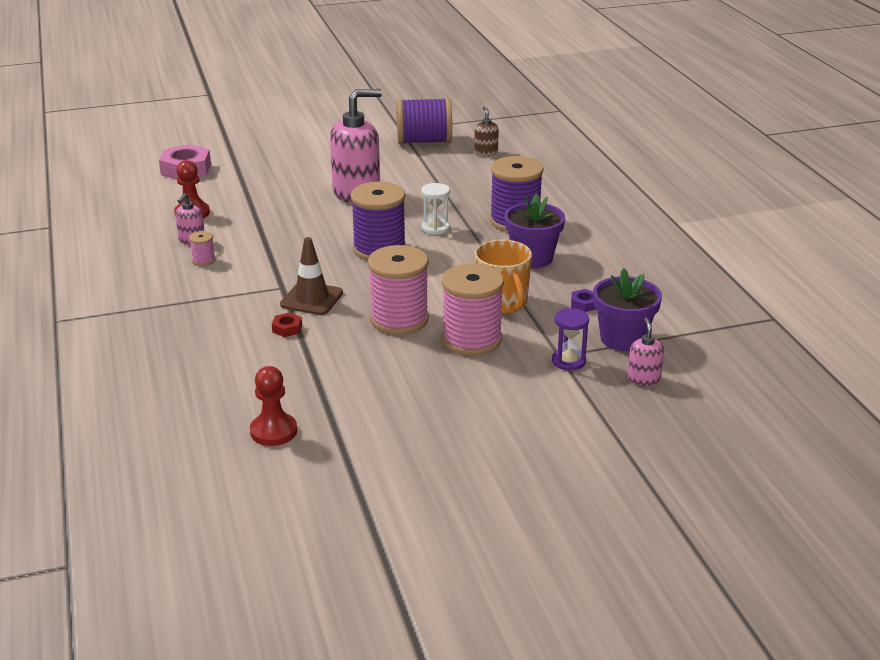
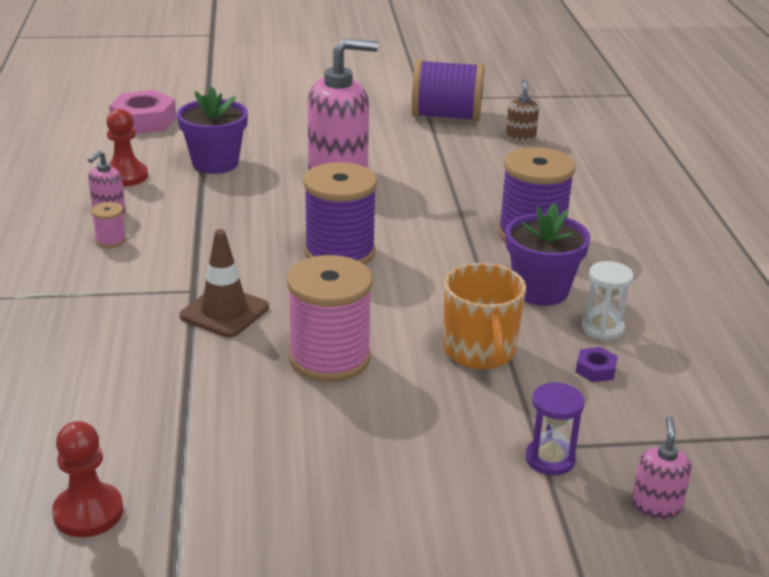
camera: 10 degrees right, 0 degrees up
red nut [272,312,302,337] -> none
white hourglass [421,183,450,235] -> white hourglass moved to [582,261,634,340]
pink spool [442,263,504,356] -> none
purple flower pot [593,268,662,351] -> purple flower pot moved to [177,87,248,174]

